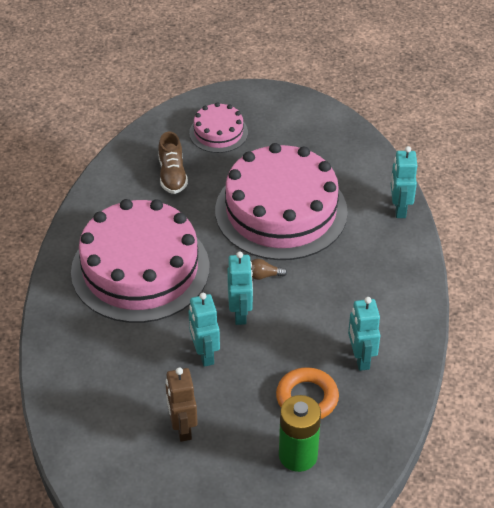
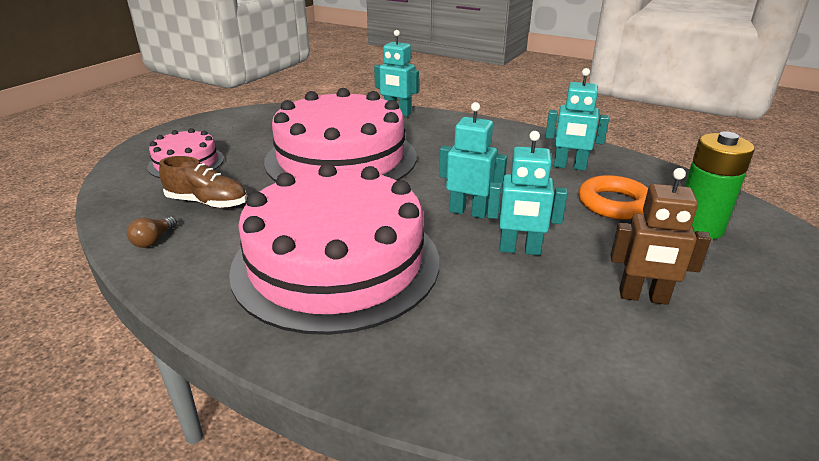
camera: 65 degrees left, 15 degrees down
brown light bulb [251,259,287,280] -> brown light bulb moved to [127,216,177,248]

